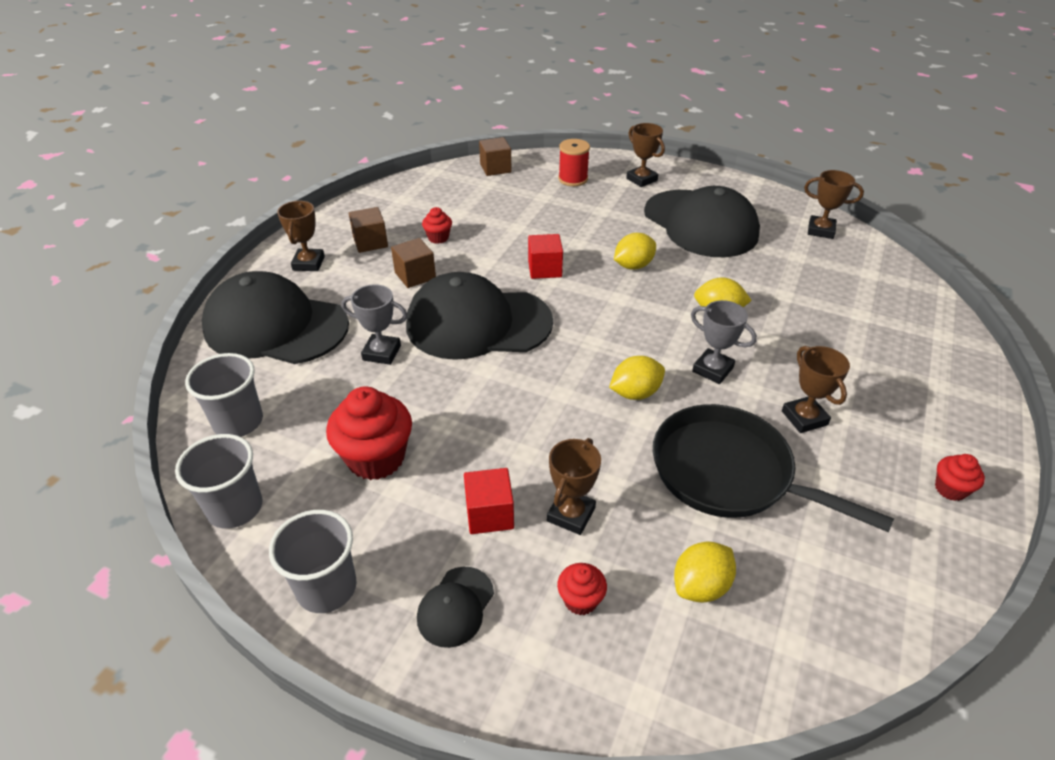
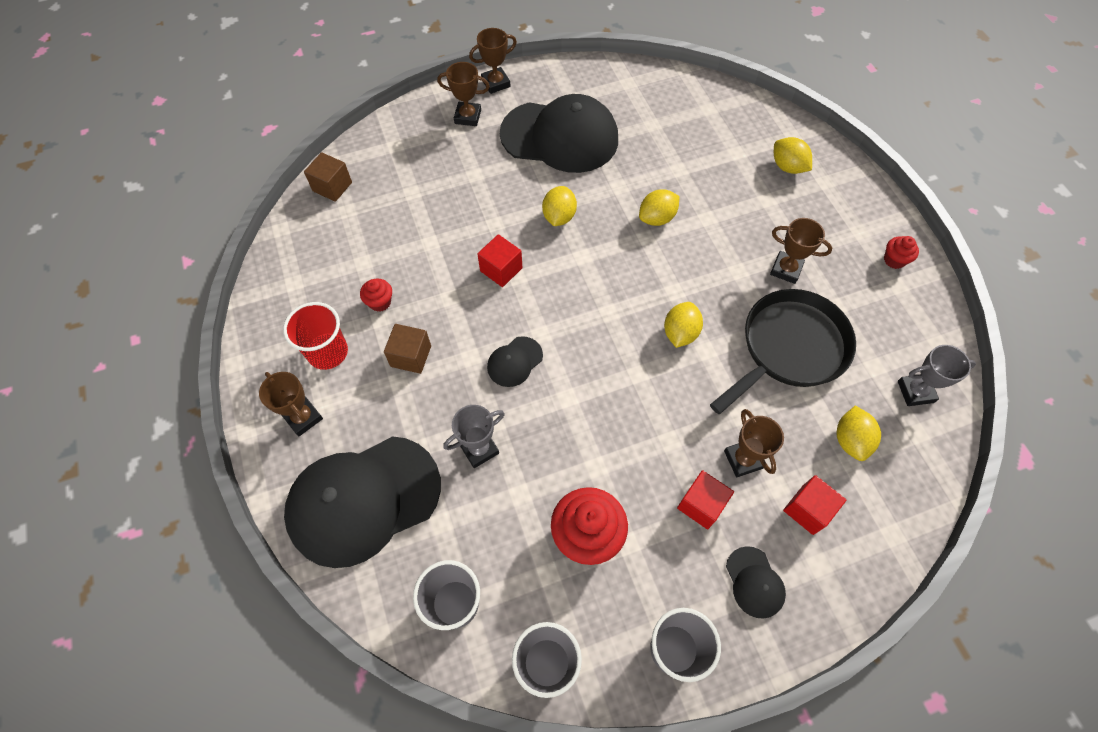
camera: 45 degrees left, 20 degrees up
brown cube [349,207,388,253] -> red cup [283,302,348,370]
black cap [406,272,553,360] -> black cap [487,336,543,387], size x0.43
red cupcake [557,563,607,615] -> red cube [783,475,846,535]
red spool [558,139,590,186] -> none
black pan [653,404,894,532] -> black pan turned 150 degrees clockwise [710,289,856,414]
grey trophy [691,300,757,384] -> grey trophy moved to [898,345,976,406]
brown trophy [804,170,864,239] -> brown trophy moved to [469,28,517,94]
none -> yellow lemon [774,137,812,174]

